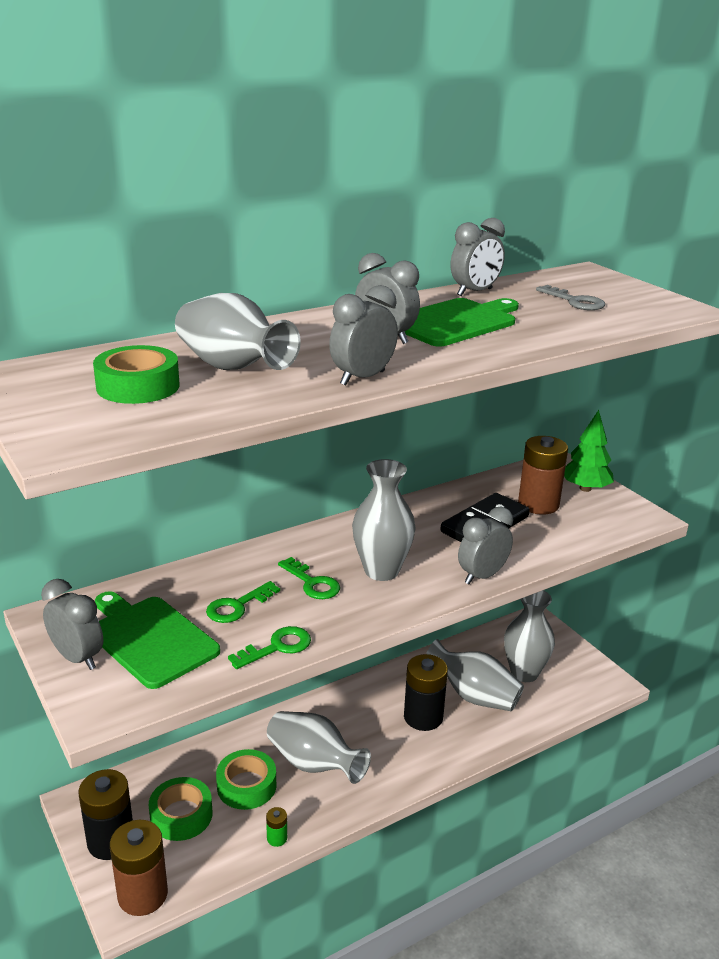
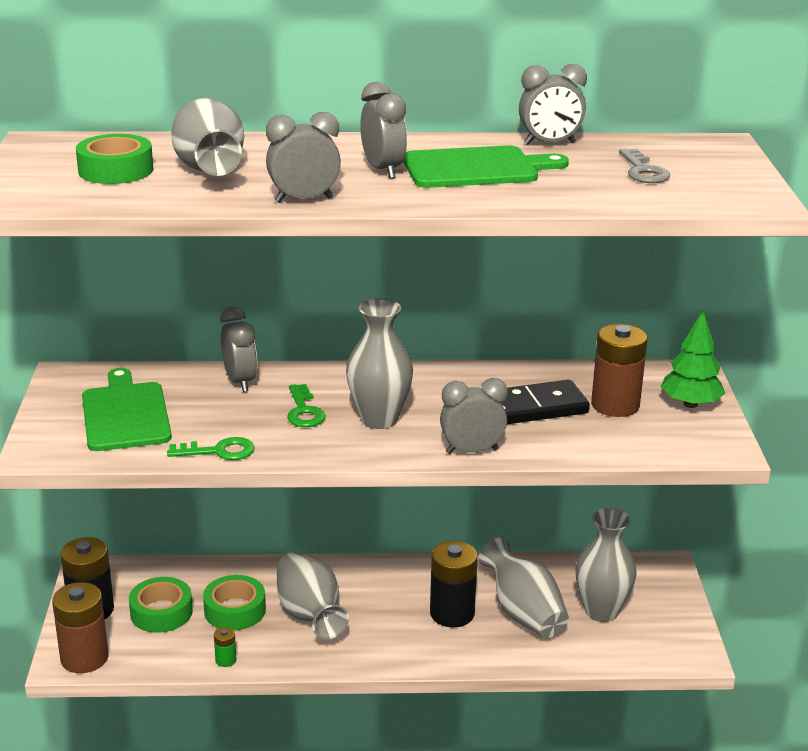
camera: 30 degrees right, 0 degrees up
grey clock [41,579,103,670] -> grey clock moved to [220,307,257,392]
green key [206,581,280,623] -> none

